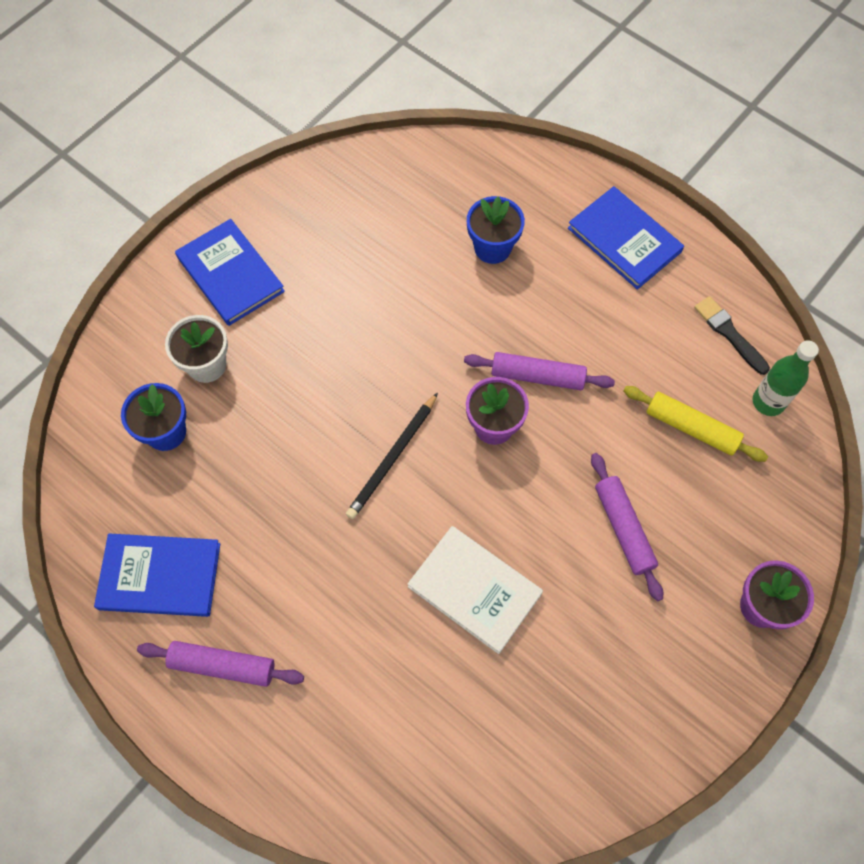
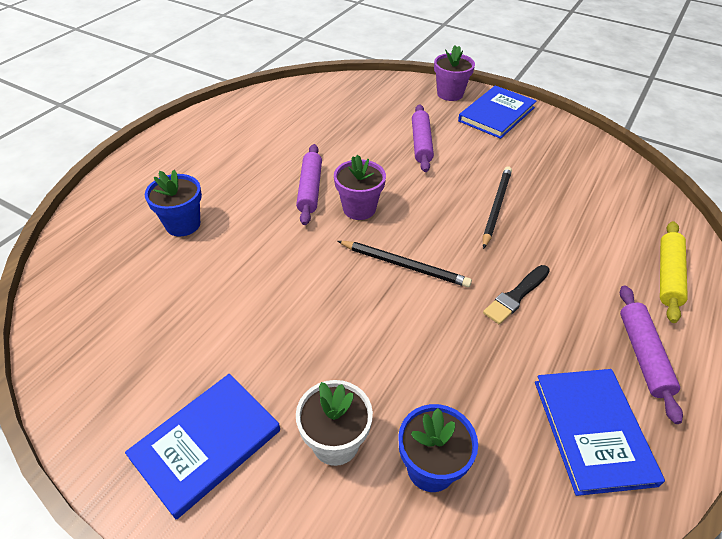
camera: 100 degrees left, 20 degrees down
white book [408,526,543,654] -> black pencil [483,167,512,249]
blue book [568,186,684,290] -> blue book moved to [458,85,536,139]
purple rolling pin [591,453,663,601] -> purple rolling pin turned 60 degrees counterclockwise [412,104,434,172]
yellow rolling pin [623,386,768,462] -> yellow rolling pin moved to [660,221,688,323]
black brush [694,296,770,375] -> black brush moved to [483,265,550,324]
green bottle [753,340,819,416] -> none

